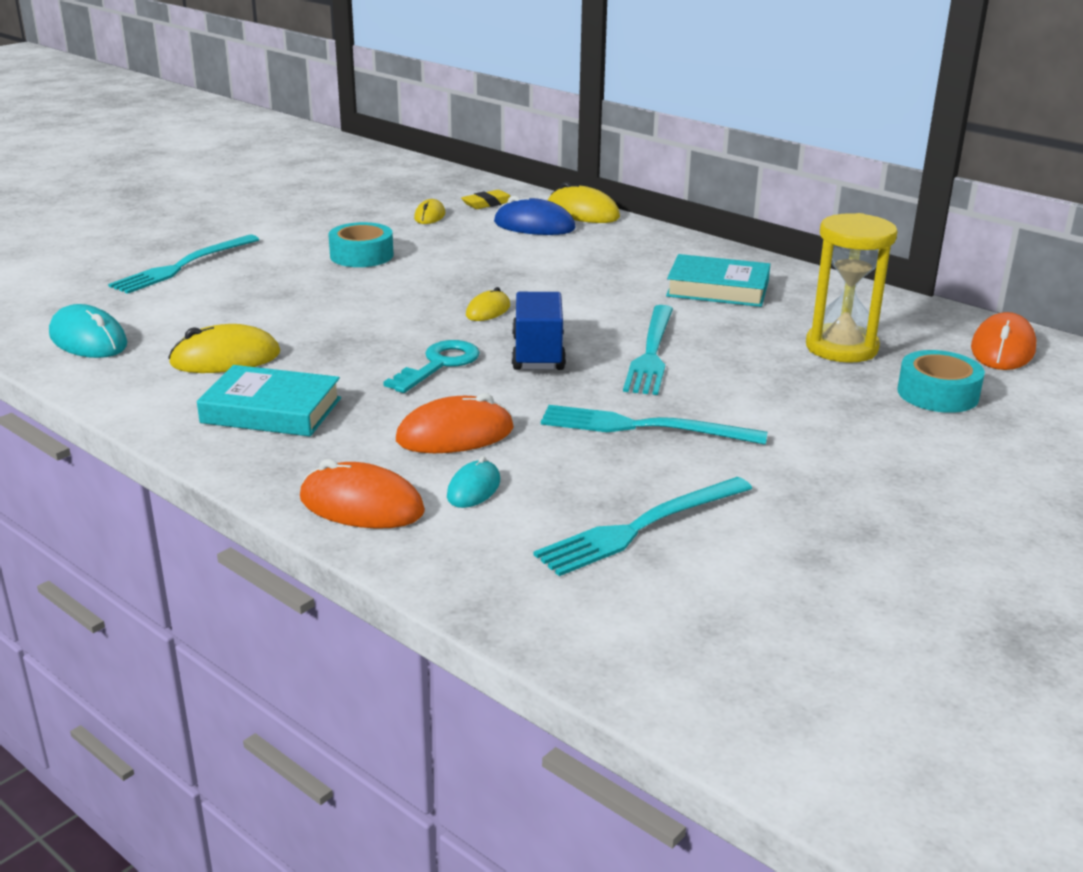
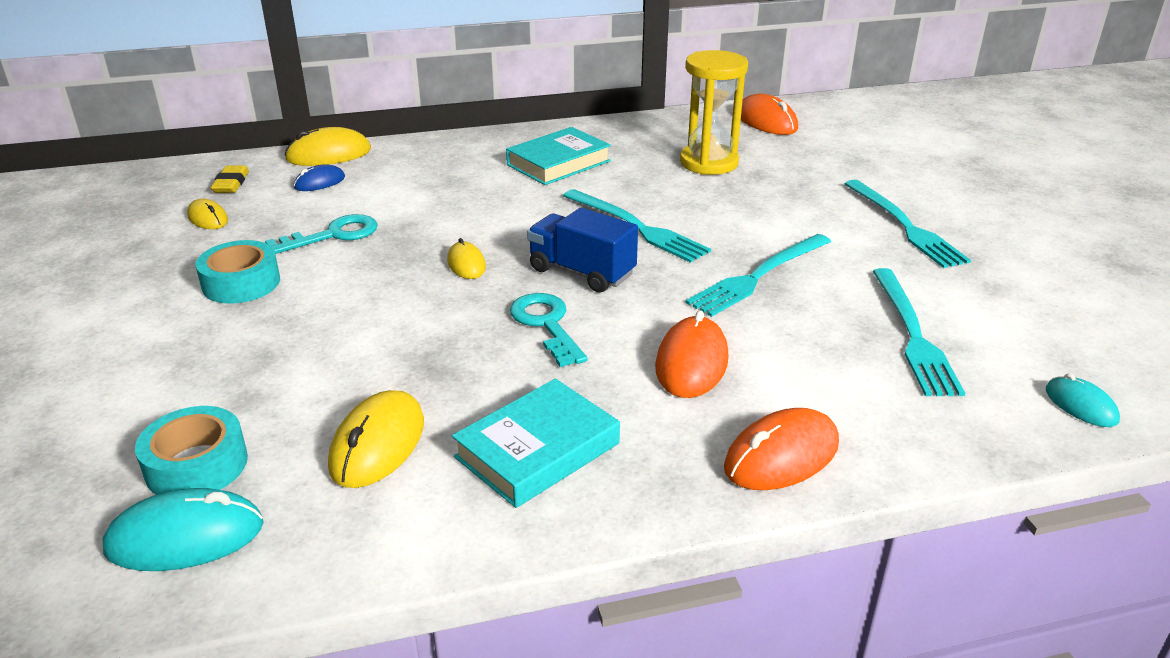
camera: 55 degrees left, 5 degrees up
turquoise fork [108,235,260,294] -> turquoise fork moved to [844,180,971,268]
turquoise mouse [447,456,500,508] -> turquoise mouse moved to [1046,374,1120,427]
blue mouse [494,196,576,235] -> blue mouse [294,164,345,191], size x0.60
turquoise tape [897,350,985,413] -> turquoise tape moved to [135,406,248,495]
none -> turquoise key [265,214,378,254]

